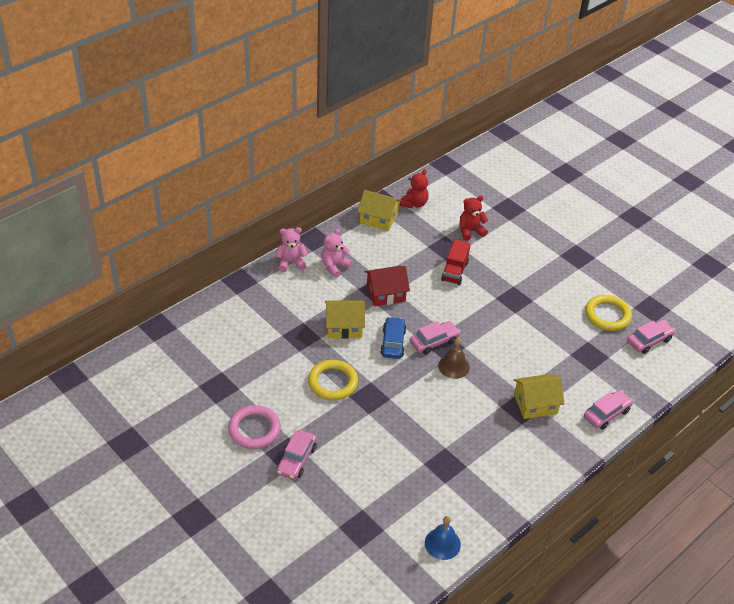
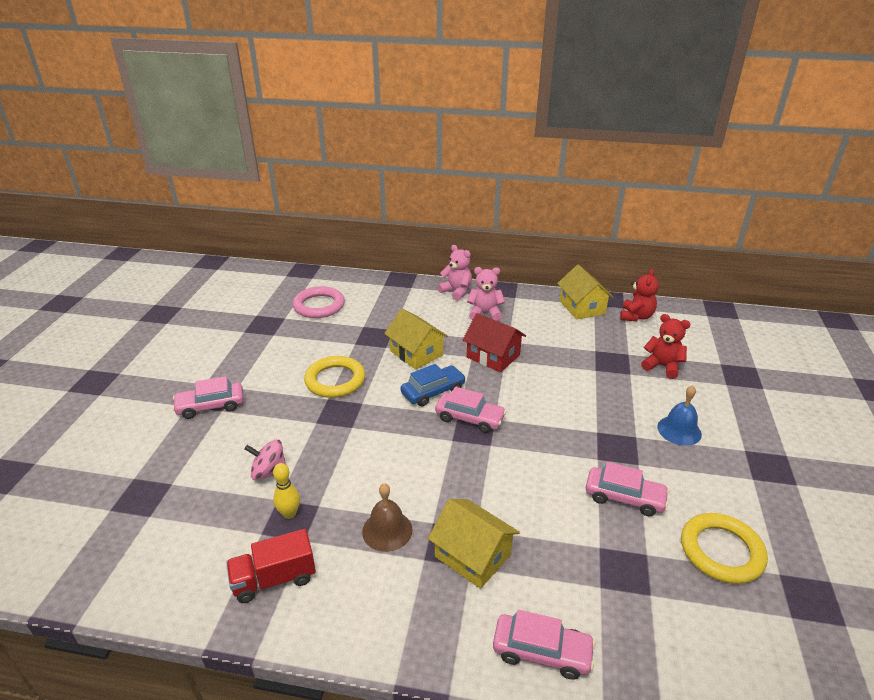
camera: 55 degrees right, 10 degrees down
pink ring [228,405,281,449] -> pink ring moved to [293,286,345,318]
red teddy bear [400,169,429,208] -> red teddy bear turned 60 degrees counterclockwise [620,269,659,321]
blue bell [425,516,461,560] -> blue bell moved to [657,385,702,446]
brown bell [438,338,470,379] -> brown bell moved to [362,483,413,552]
red truck [441,239,470,285] -> red truck moved to [226,529,316,603]
pink car [627,320,675,354] -> pink car moved to [586,462,669,516]
none -> pink spinning top [244,439,286,480]
none -> yellow bowling pin [273,463,300,519]

